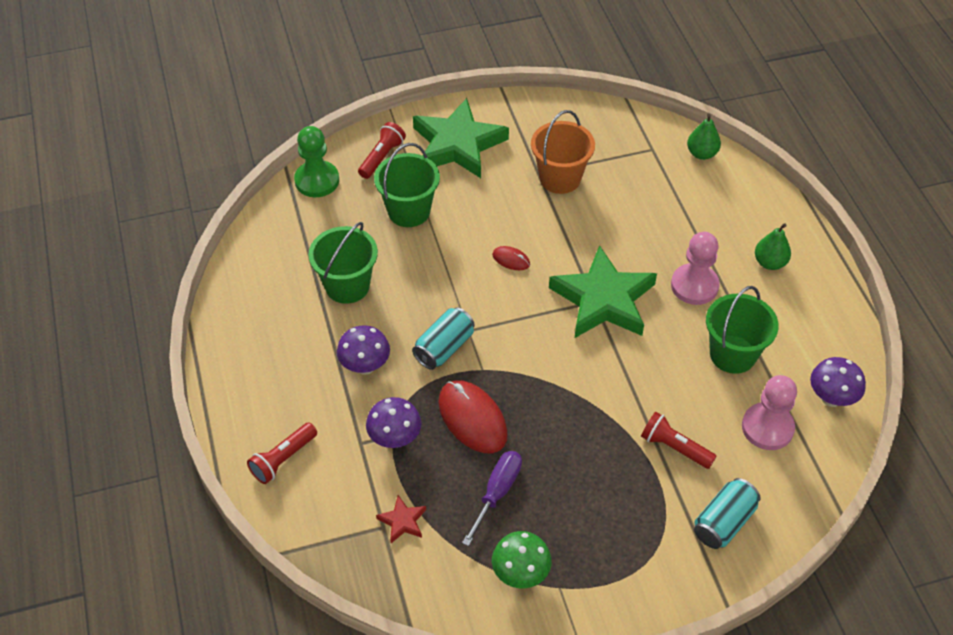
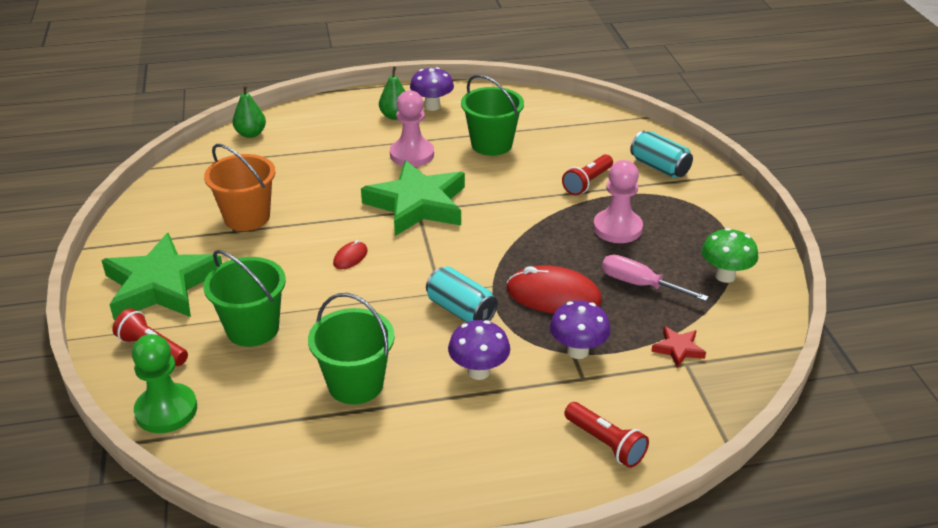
camera: 85 degrees left, 15 degrees down
red mouse [438,380,508,453] -> red mouse turned 45 degrees clockwise [507,265,602,314]
purple screwdriver [462,451,522,546] -> pink screwdriver [602,255,709,301]
pink pawn [742,375,797,450] -> pink pawn moved to [593,160,643,243]
purple mushroom [810,357,866,407] -> purple mushroom moved to [410,67,454,111]

